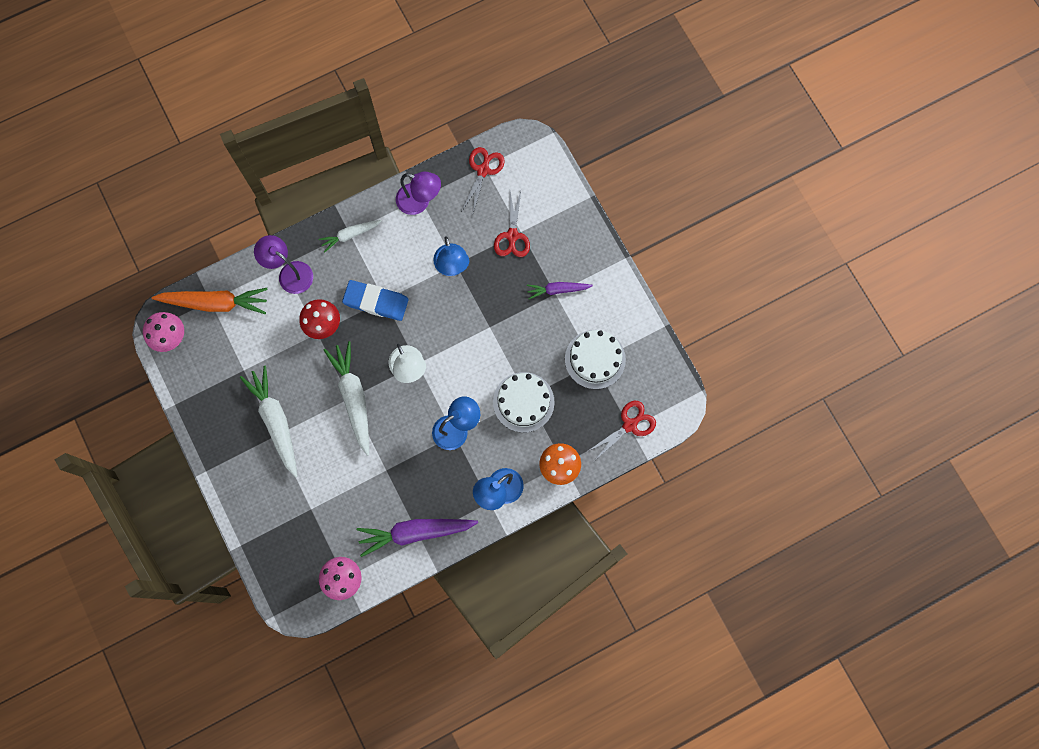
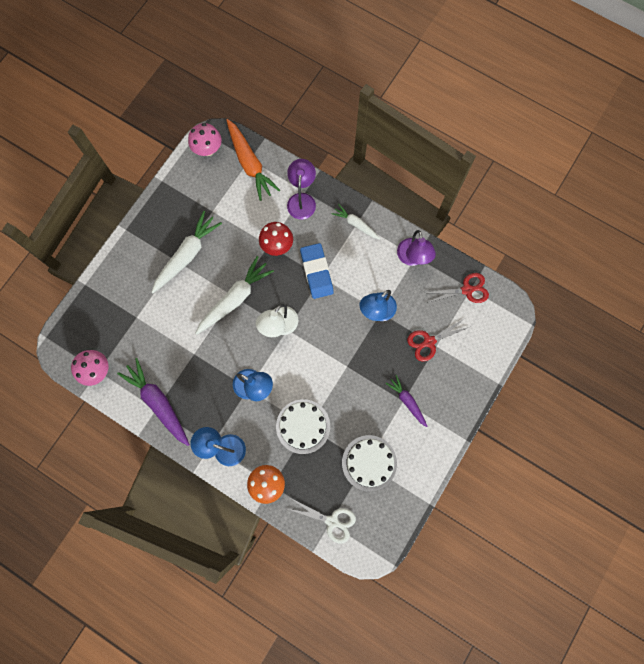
camera: 60 degrees right, 0 degrees up
red scissors [588,401,656,460] -> white scissors [289,499,356,544]

